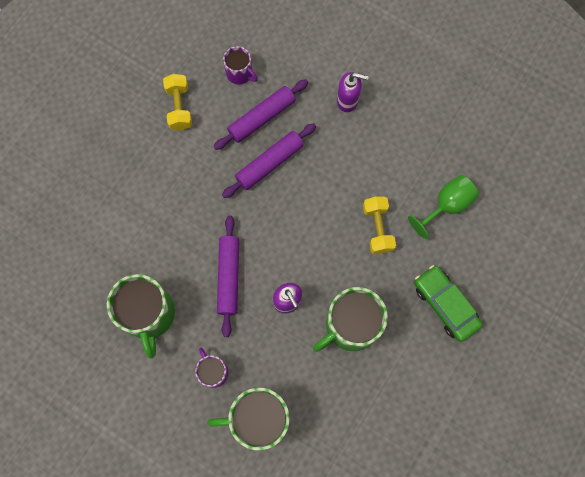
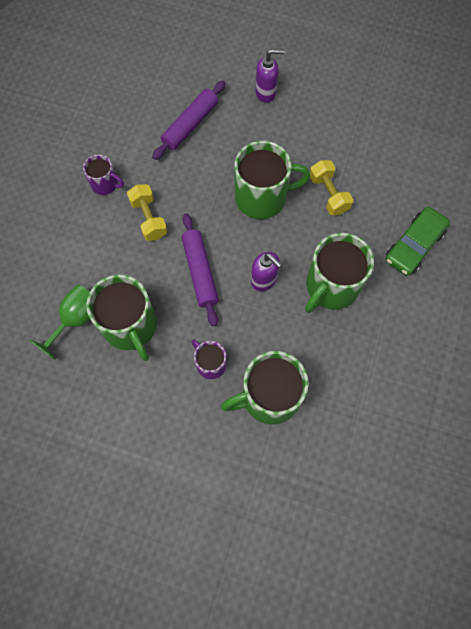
camera: 15 degrees left, 5 degrees down
yellow dumbbell [163,74,192,130] -> yellow dumbbell moved to [127,184,168,241]
purple rolling pin [222,123,316,198] -> none
purple mug [223,46,258,85] -> purple mug moved to [83,154,124,195]
green goblet [408,175,479,239] -> green goblet moved to [29,284,90,360]
green car [414,265,482,342] -> green car turned 90 degrees counterclockwise [385,207,450,276]
none -> green mug [234,141,310,219]

